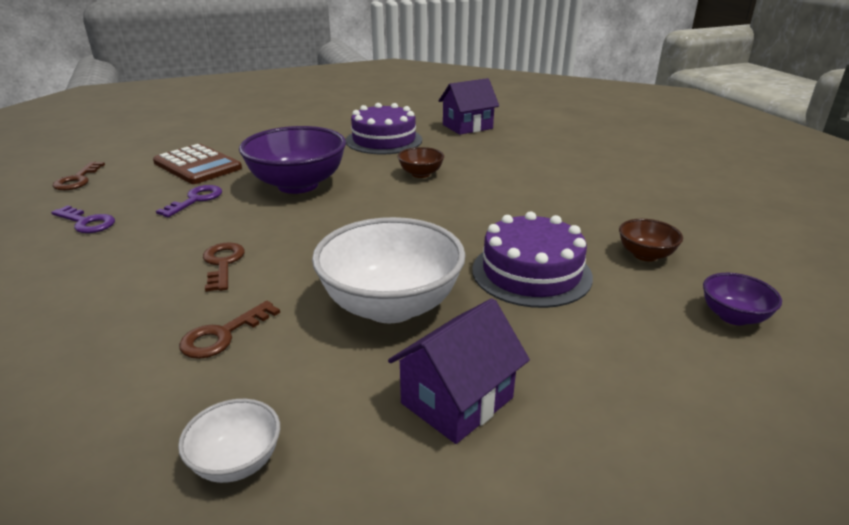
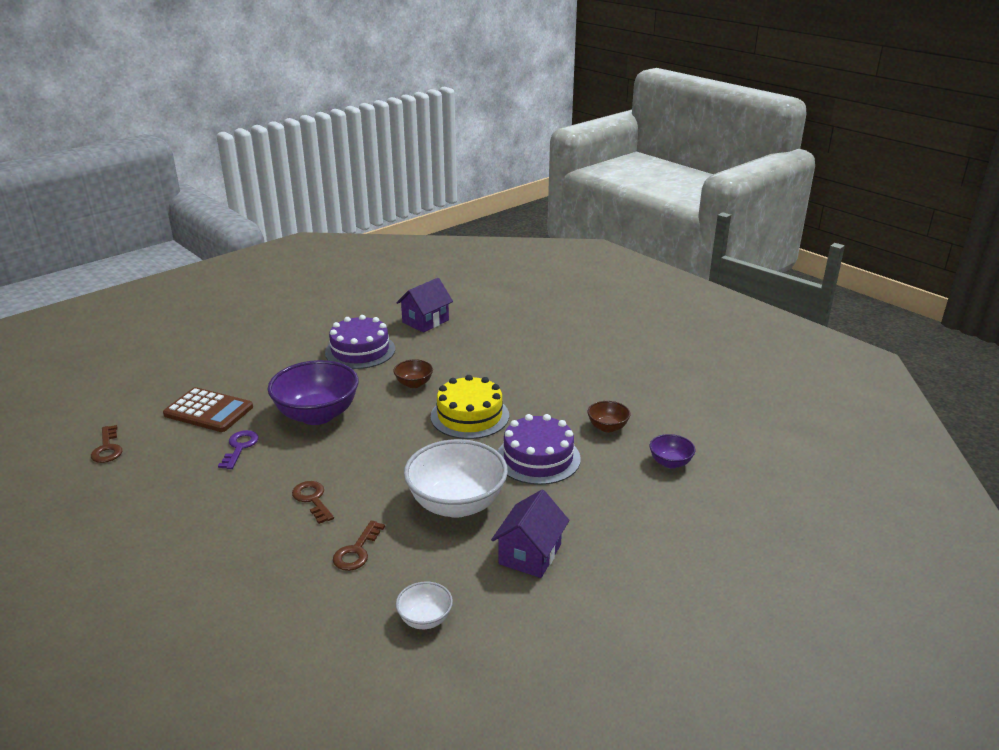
camera: 20 degrees left, 0 degrees up
purple key [51,205,115,233] -> none
none -> yellow cake [431,375,509,439]

